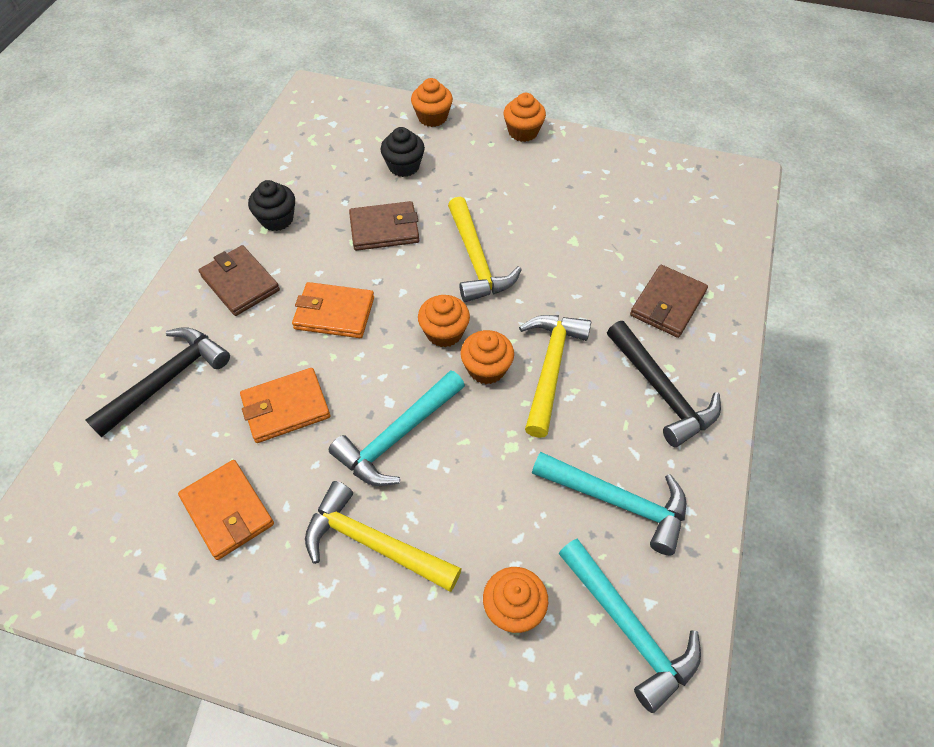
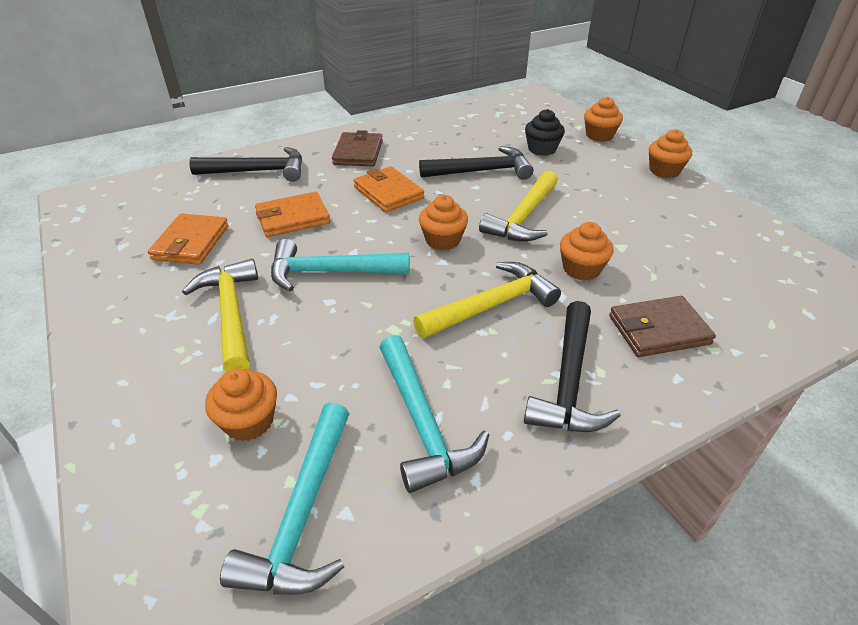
camera: 45 degrees right, 15 degrees down
orange wallet [240,368,330,443] -> orange wallet turned 45 degrees counterclockwise [255,192,330,237]
black cupcake [248,180,295,231] -> none
brown wallet [349,201,419,251] -> black hammer [419,146,533,180]
orange cupcake [461,330,514,384] -> orange cupcake moved to [560,222,614,280]

